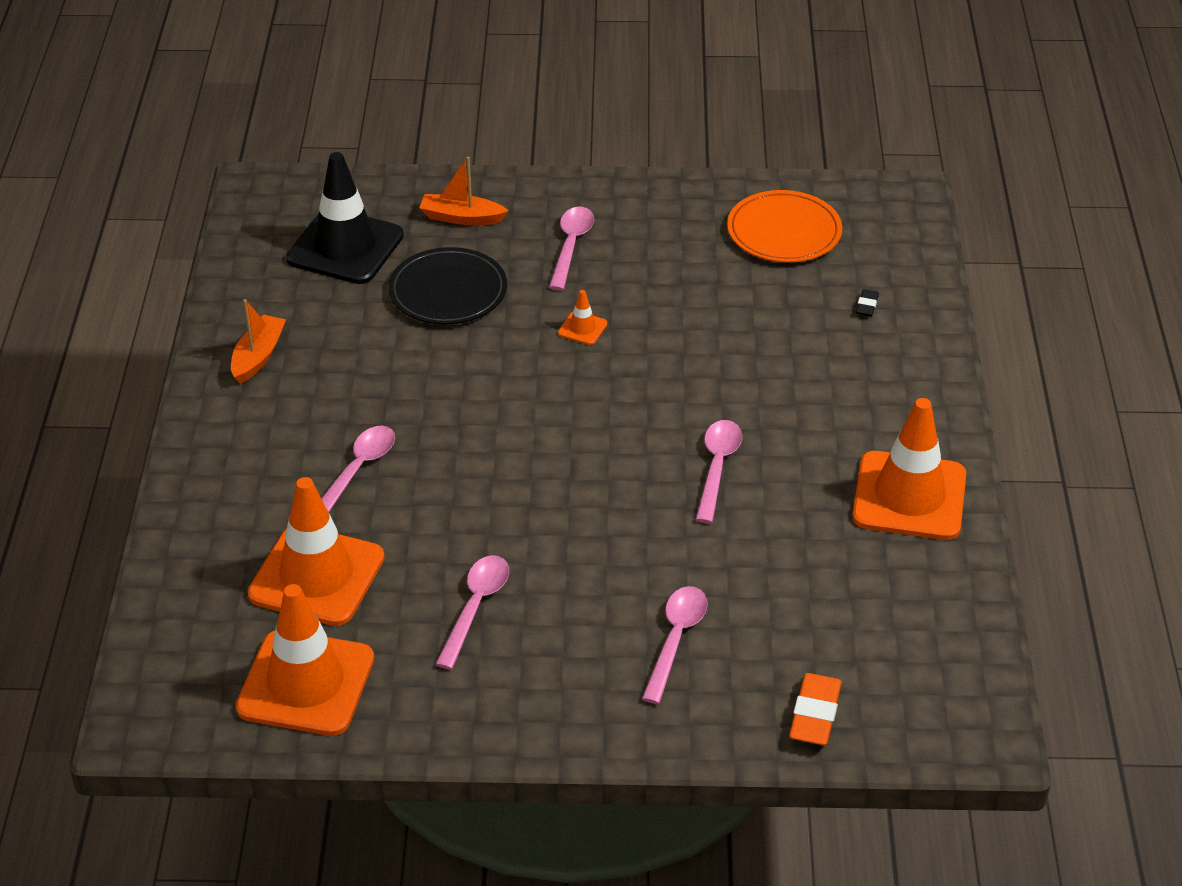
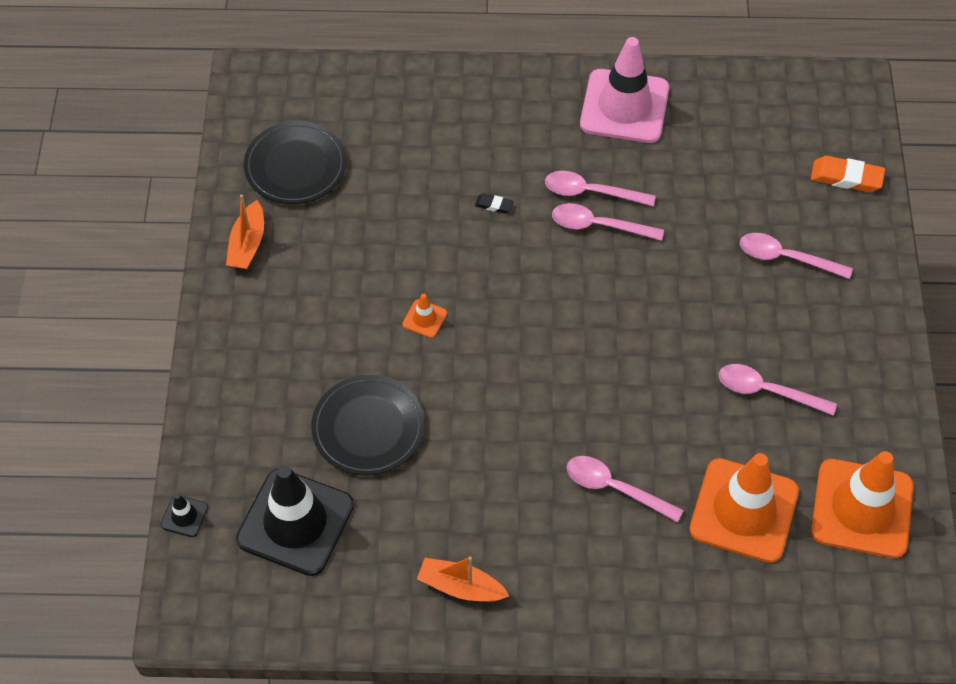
camera: 90 degrees left, 15 degrees up
orange boat [419,157,509,225] -> orange boat moved to [226,195,264,269]
pink spoon [549,207,594,290] -> pink spoon moved to [545,171,656,206]
orange plate [727,190,842,263] -> black plate [244,121,347,204]
orange traffic cone [852,398,966,540] -> pink traffic cone [580,37,669,143]
black eraser [856,289,879,316] -> black eraser moved to [475,193,514,214]
none -> black traffic cone [161,494,208,537]

